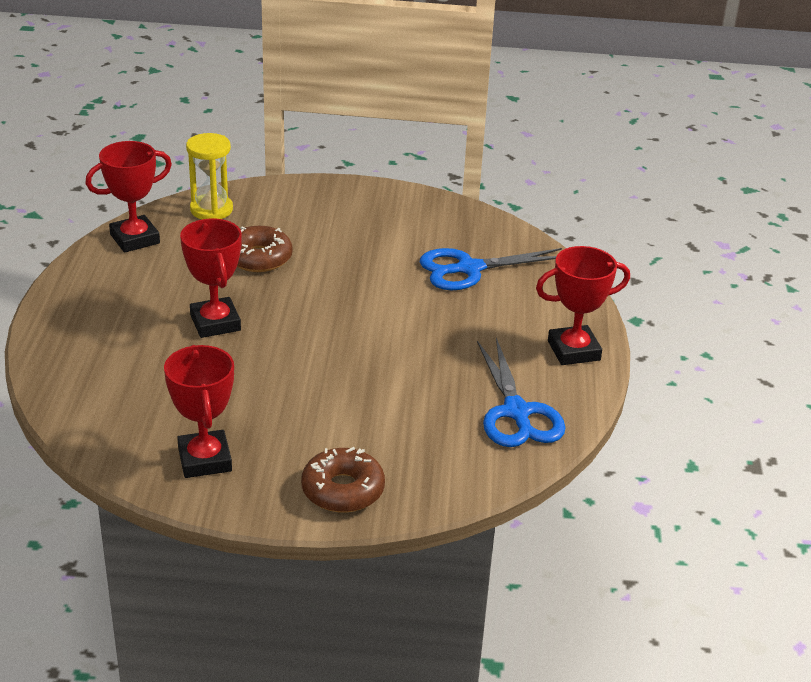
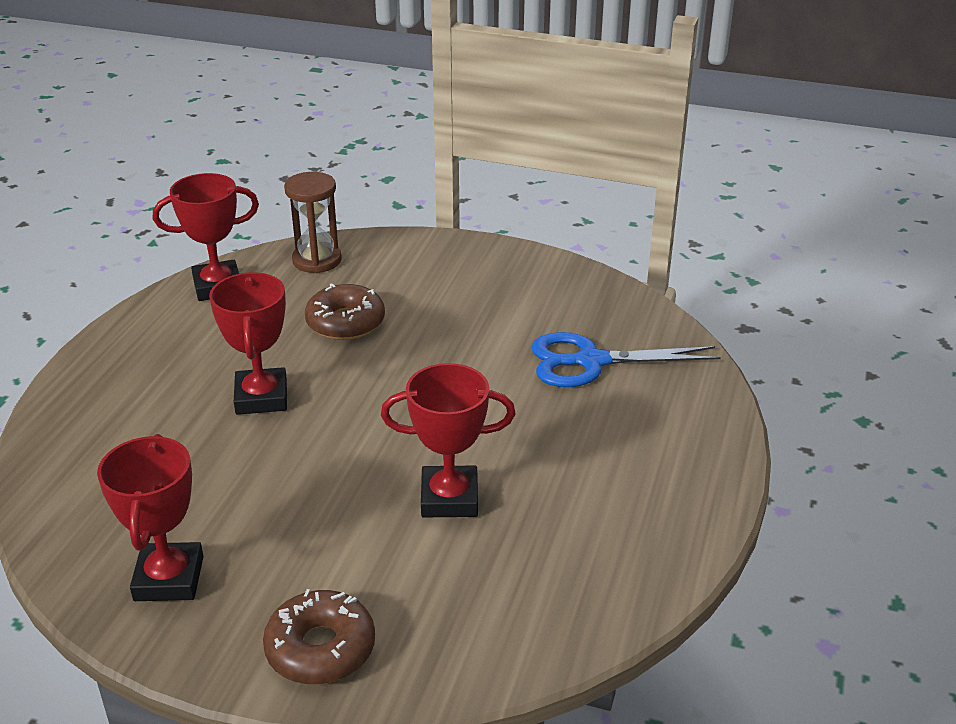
camera: 15 degrees right, 0 degrees up
yellow hourglass [186,133,233,219] -> brown hourglass [284,172,342,273]
blue scissors [477,338,566,447] -> none
red trophy [536,246,630,365] -> red trophy moved to [381,363,515,517]

